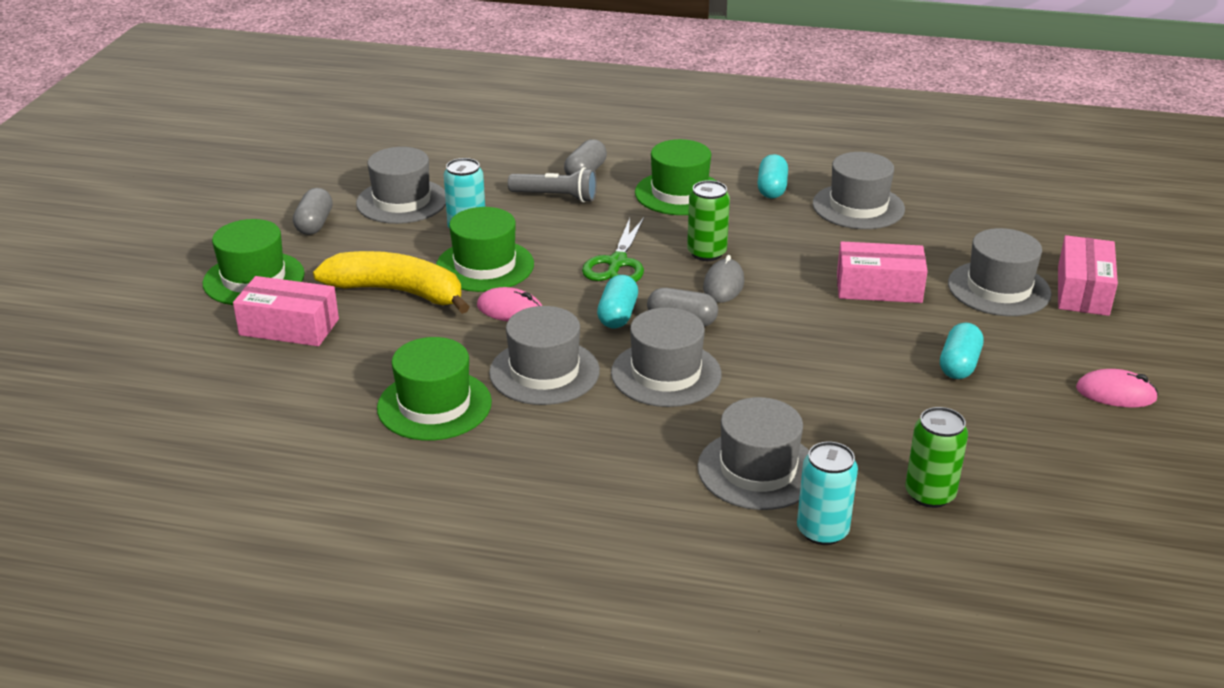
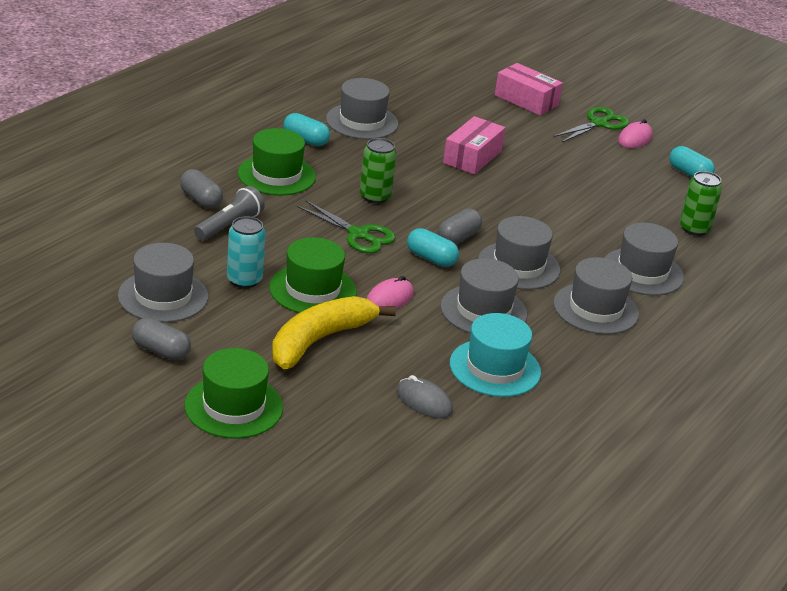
camera: 70 degrees left, 0 degrees up
pink box [233,276,339,346] -> none
green hat [377,337,492,441] -> turquoise hat [450,313,541,397]
grey mouse [703,255,744,303] -> grey mouse moved to [396,375,453,419]
turquoise can [797,442,858,545] -> none
turquoise capsule [940,323,983,379] -> turquoise capsule moved to [669,146,715,177]
grey hat [948,228,1052,316] -> grey hat moved to [553,257,639,334]
none -> green scissors [553,107,629,142]

